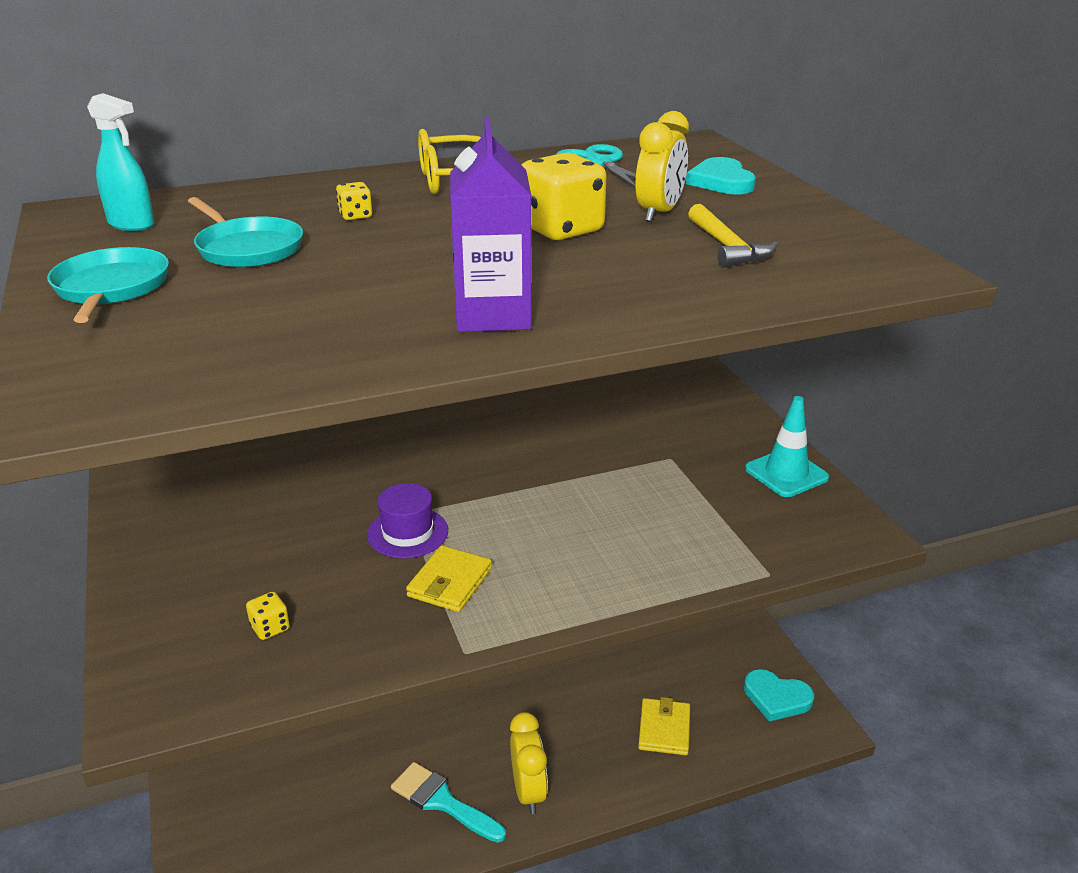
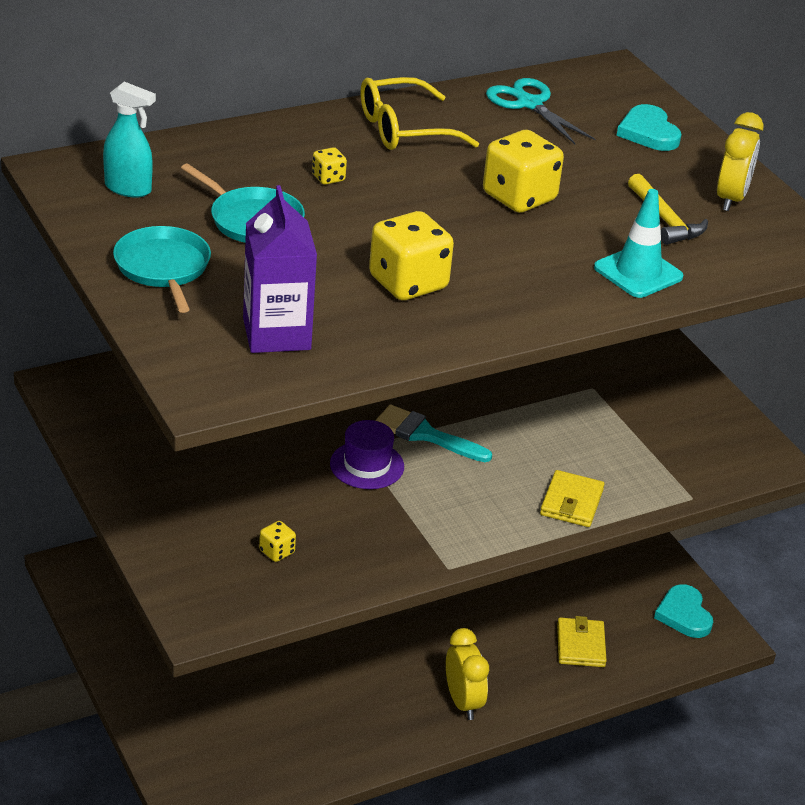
camera: 10 degrees left, 5 degrees up
turquoise brush [391,762,506,843] -> turquoise brush moved to [375,405,492,462]
yellow wallet [406,545,492,612] -> yellow wallet moved to [540,470,604,527]
purple carton [450,118,532,332] -> purple carton moved to [243,185,317,353]
yellow clock [635,111,689,222] -> yellow clock moved to [717,112,764,211]
turquoise heart [744,669,814,722] -> turquoise heart turned 60 degrees clockwise [654,584,713,638]
turquoise traffic cone [745,396,829,497] -> turquoise traffic cone moved to [594,189,683,298]
none -> yellow dice [369,211,454,300]

